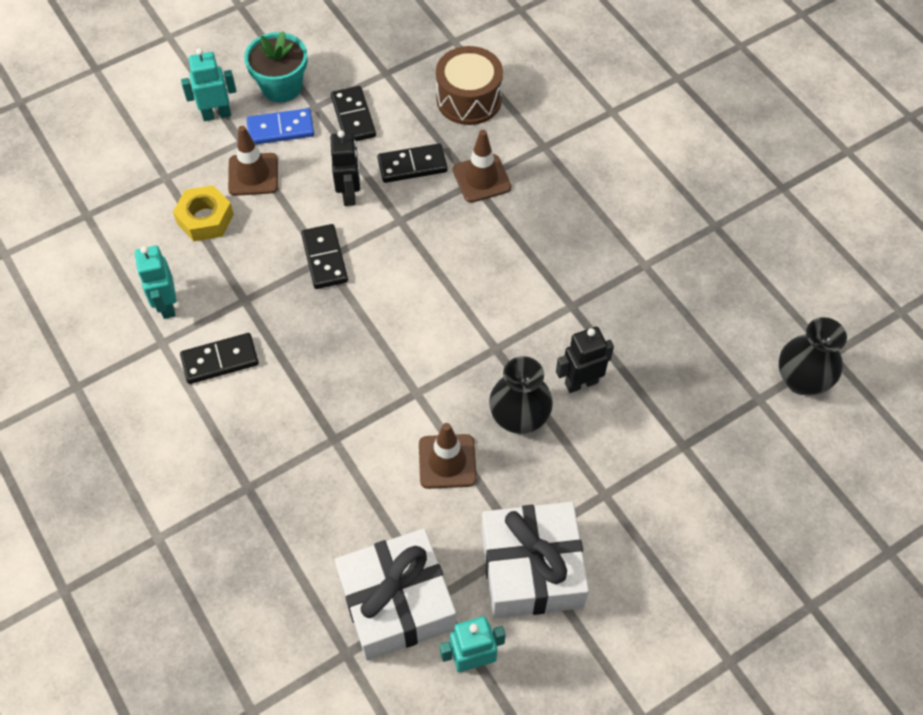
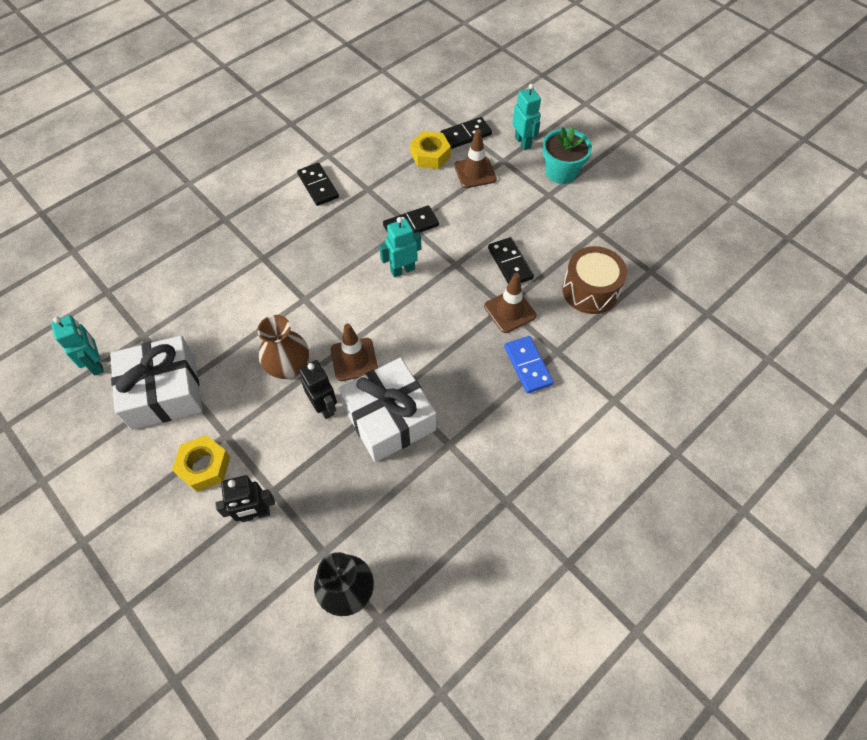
camera: 80 degrees right, 0 degrees up
turquoise robot [135,246,177,319] -> turquoise robot moved to [379,217,421,277]
blue domino [246,108,314,144] -> blue domino moved to [504,336,554,393]
black robot [330,130,360,206] -> black robot moved to [215,475,275,522]
black domino [331,86,376,141] -> black domino moved to [441,117,492,149]
white gift [335,528,456,661] -> white gift moved to [338,357,436,462]
brown traffic cone [419,423,477,489] -> brown traffic cone moved to [331,323,378,381]
black vase [489,356,553,434] -> brown vase [257,315,309,379]
none -> yellow nut [172,435,230,492]

